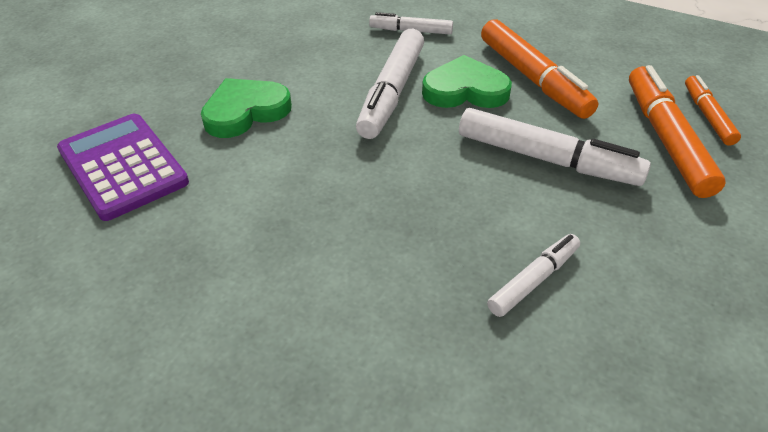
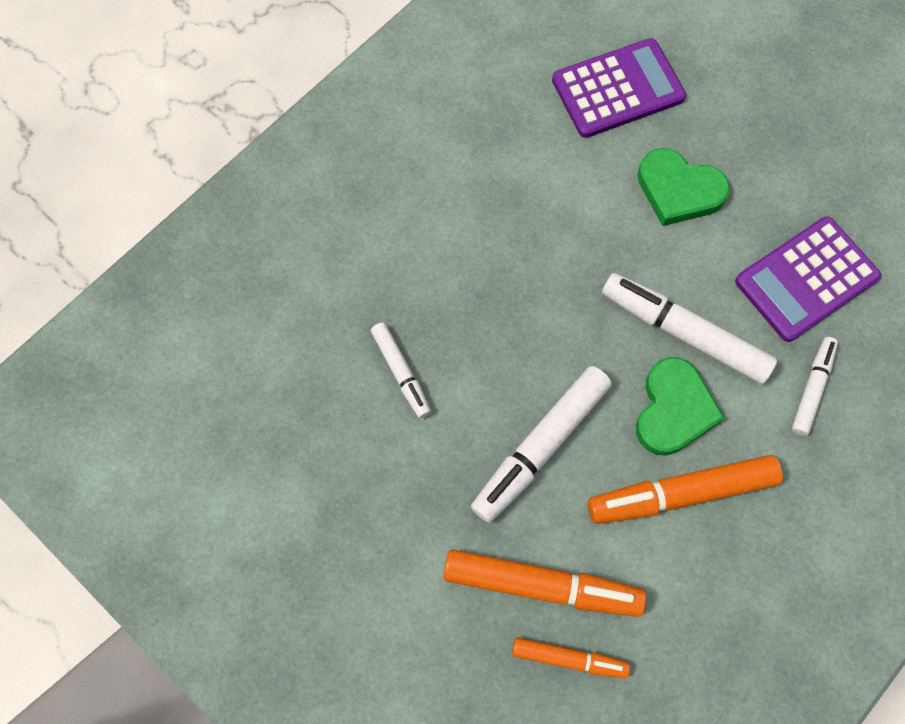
camera: 105 degrees right, 25 degrees up
green heart [201,78,292,138] -> green heart turned 135 degrees clockwise [637,148,730,226]
none -> purple calculator [735,216,881,342]

